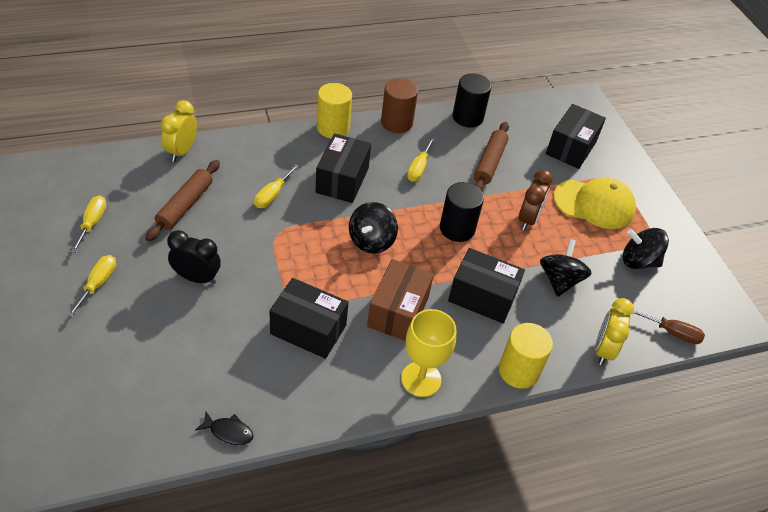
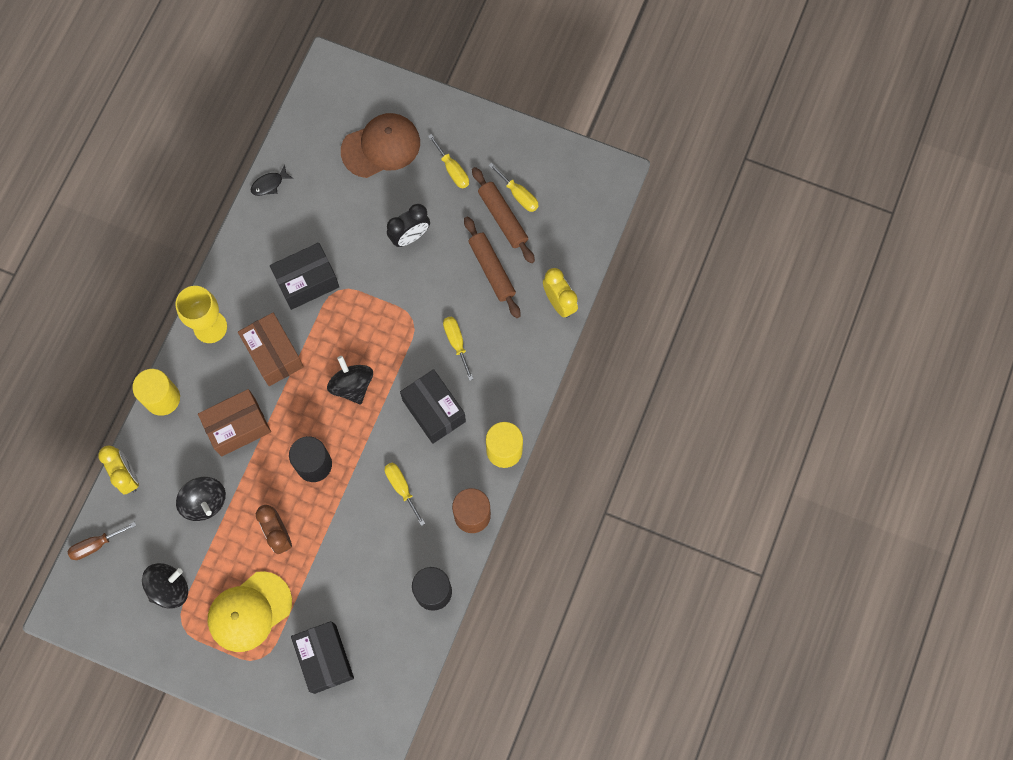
camera: 135 degrees right, 25 degrees up
black box [448,248,525,323] -> brown box [198,389,271,457]
brown rolling pin [474,122,509,191] -> brown rolling pin moved to [472,167,535,263]
none -> brown cap [341,113,420,178]

